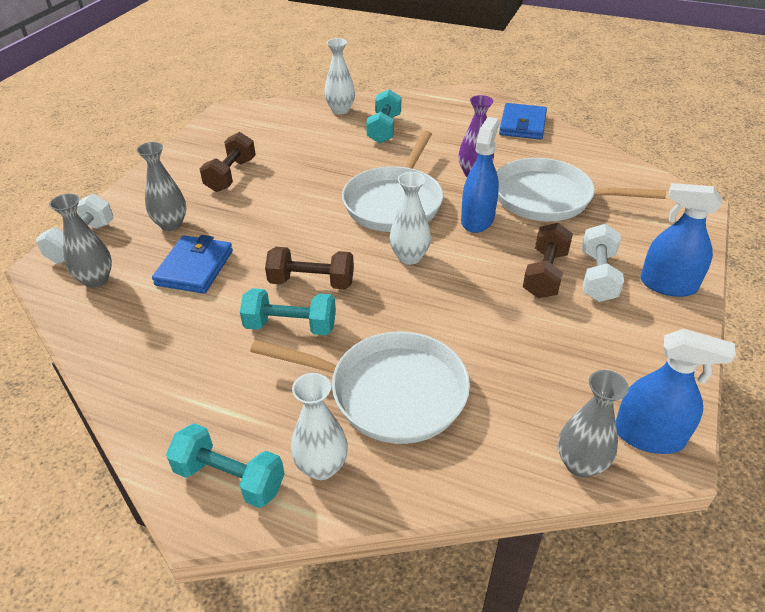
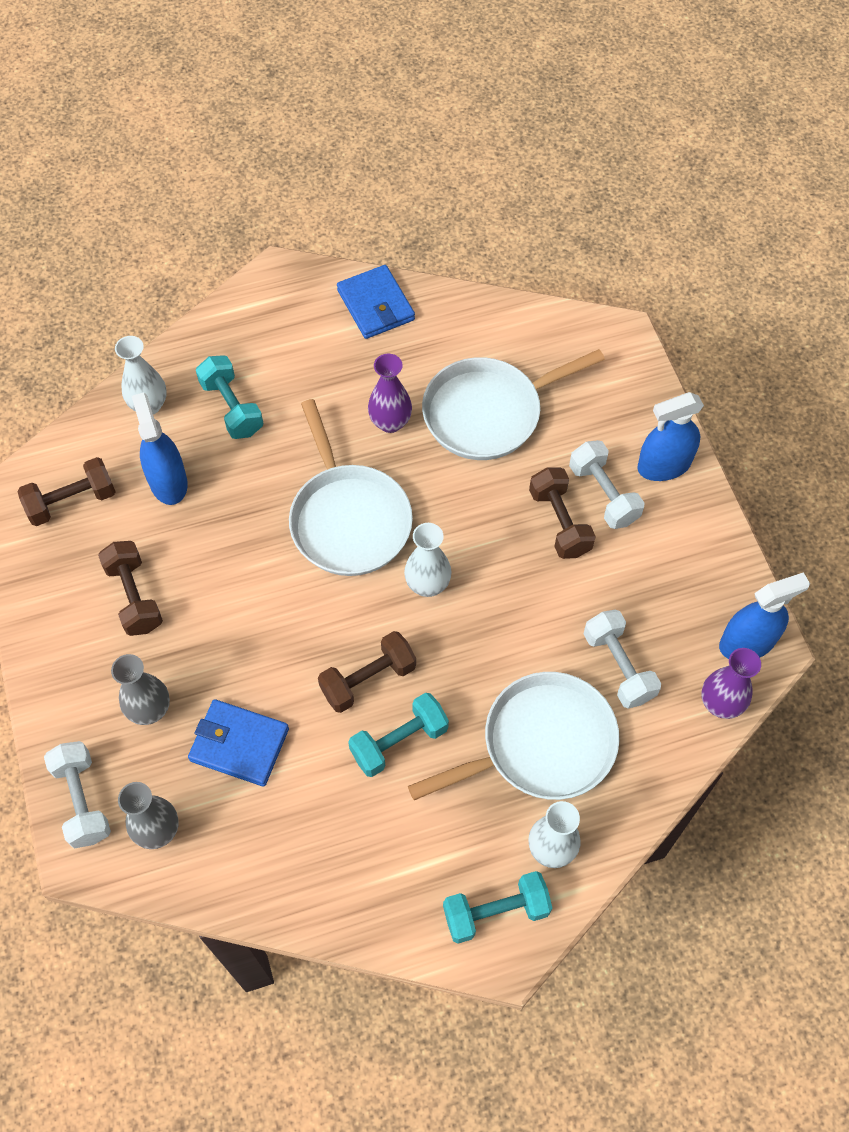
camera: 40 degrees left, 20 degrees up
blue wallet [152,235,233,294] -> blue wallet turned 45 degrees counterclockwise [188,699,289,787]
blue spray bottle [461,117,500,233] -> blue spray bottle moved to [132,392,188,505]
grey vase [558,370,629,478] -> purple vase [701,648,761,719]
none -> brown dumbbell [17,457,116,526]
none -> white dumbbell [584,610,661,709]

